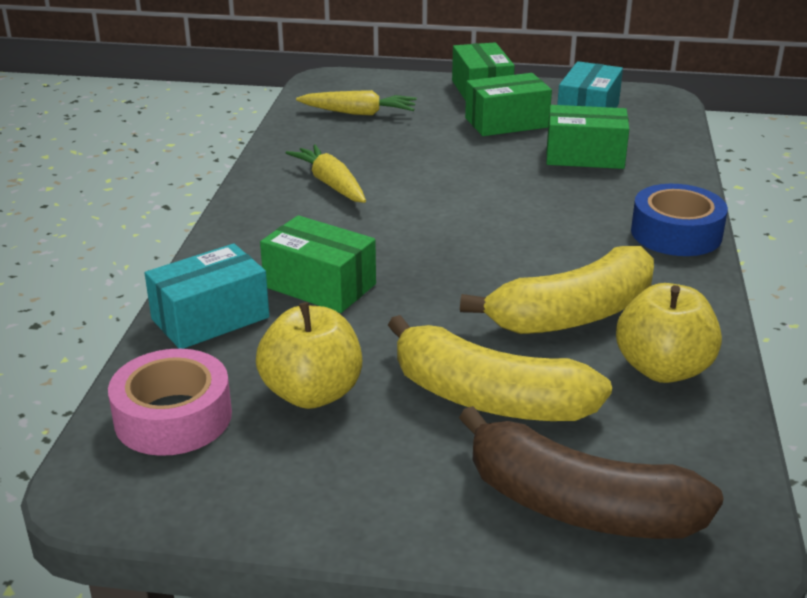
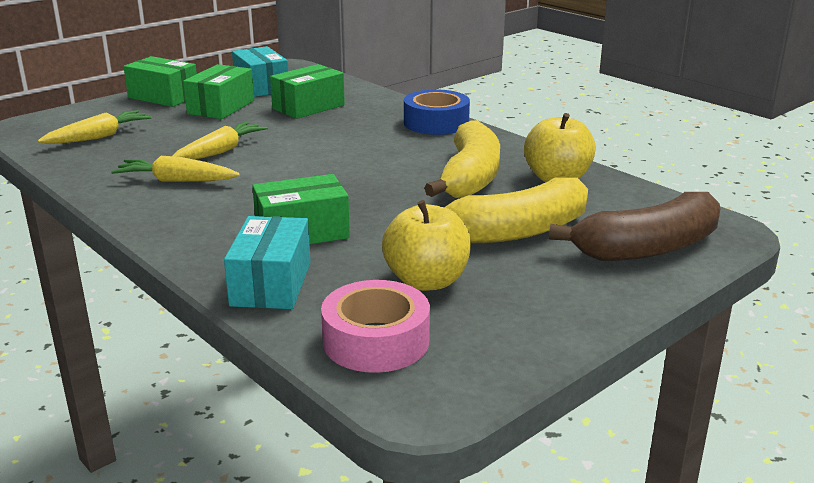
camera: 50 degrees left, 5 degrees down
none -> yellow carrot [173,122,268,160]

